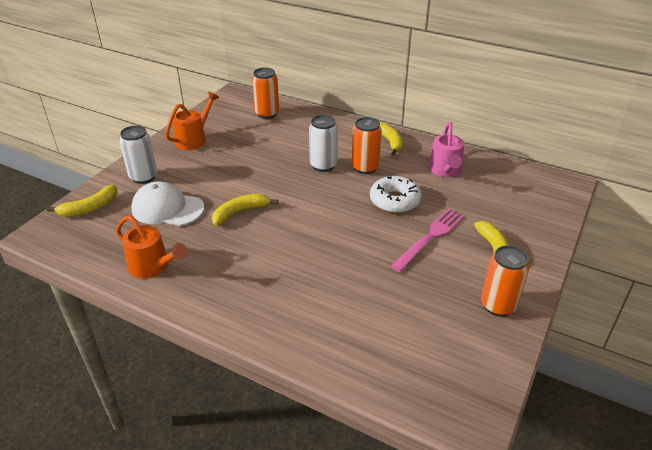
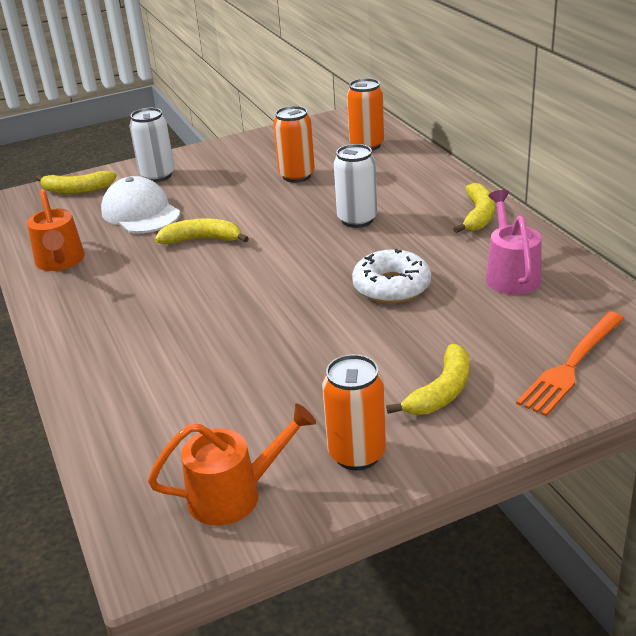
camera: 40 degrees right, 5 degrees down
orange watering can [165,92,219,150] -> orange watering can moved to [148,403,316,526]
orange can [352,117,382,174] -> orange can moved to [273,106,315,183]
pink fork [391,209,464,272] -> none
pink watering can [429,122,464,177] -> pink watering can turned 135 degrees clockwise [486,190,541,295]
none -> orange fork [516,312,624,416]

